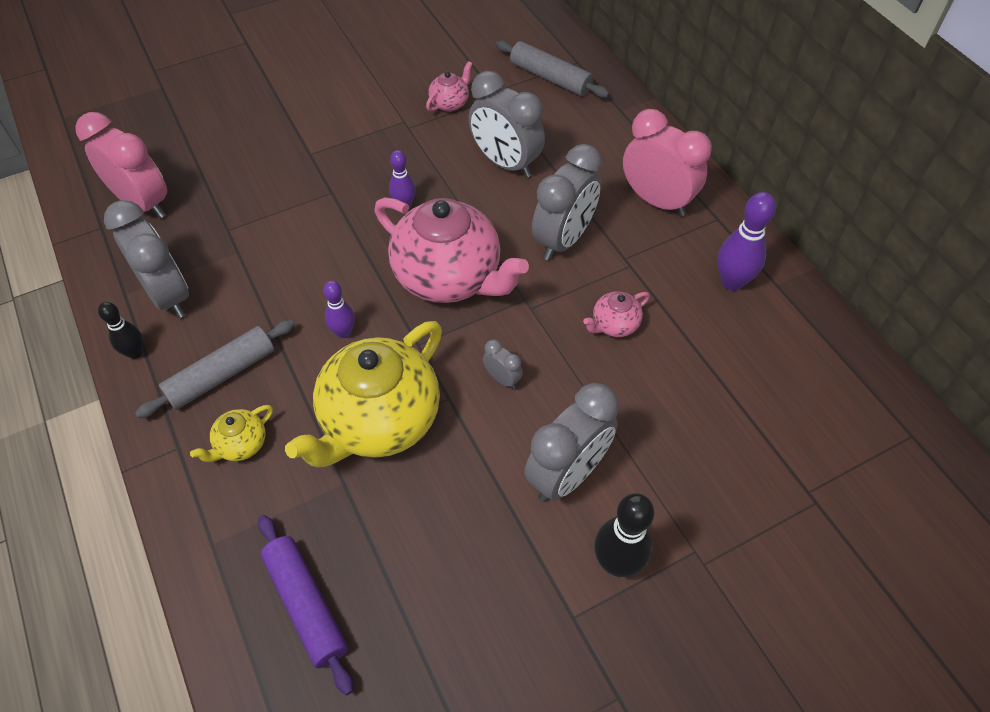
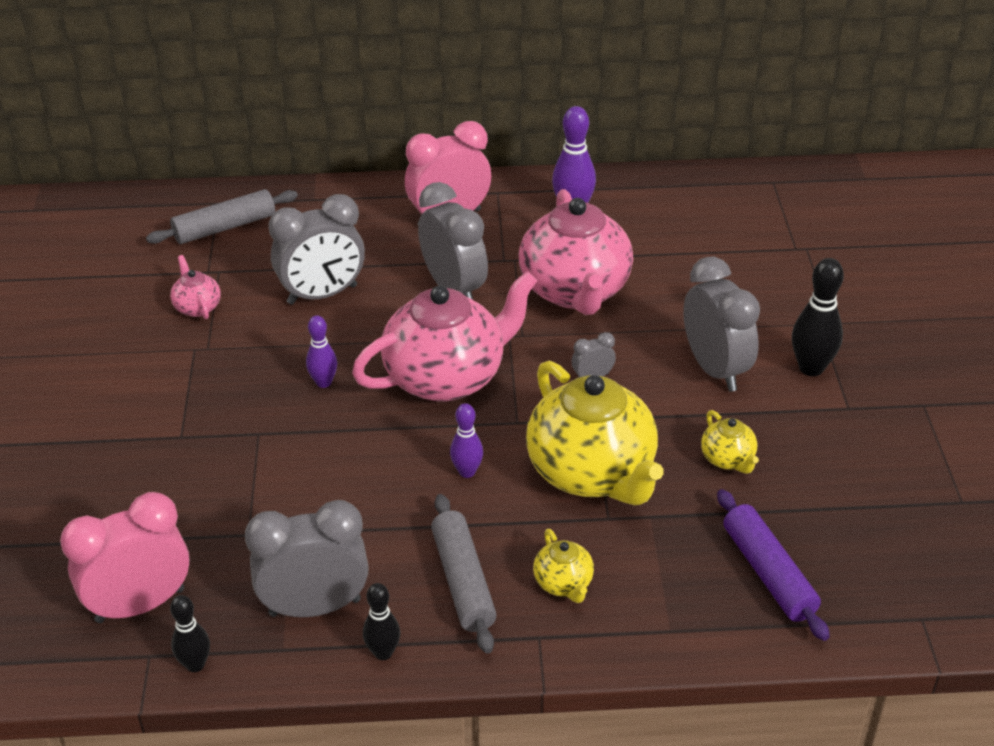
camera: 65 degrees left, 15 degrees down
purple rolling pin [258,515,353,695] -> purple rolling pin turned 75 degrees clockwise [717,489,830,641]
pink teapot [583,291,650,337] -> pink teapot [519,189,633,315], size x2.31
none -> black bowling pin [170,595,210,672]
none -> yellow teapot [701,410,759,474]

